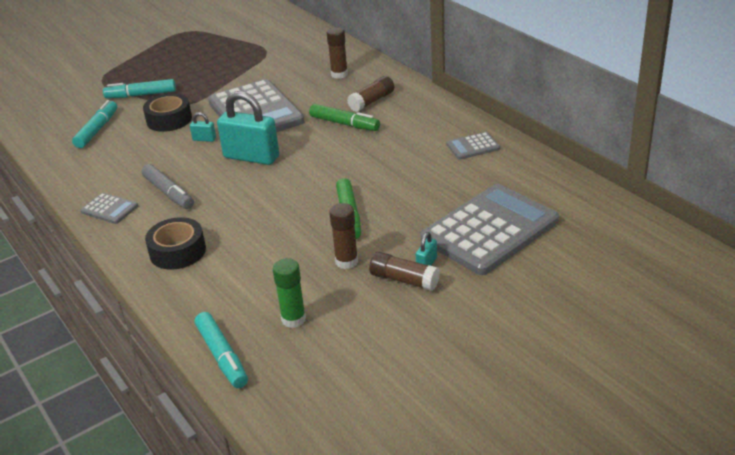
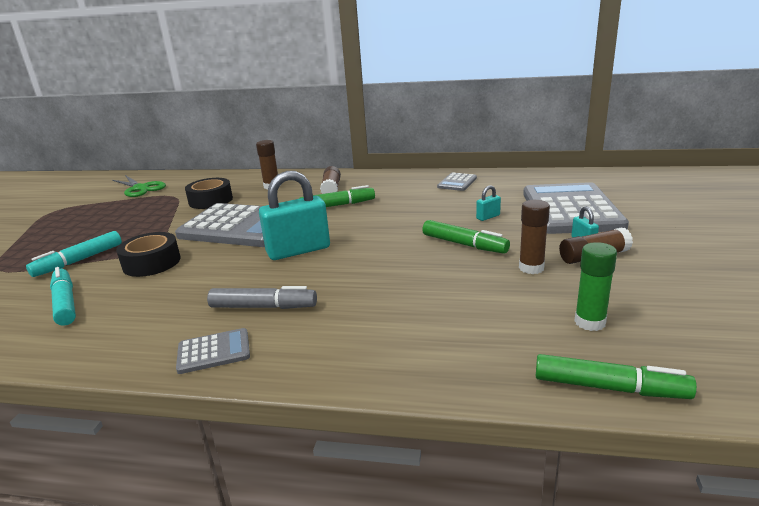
camera: 45 degrees left, 10 degrees down
black tape [145,217,206,270] -> black tape moved to [185,178,233,209]
turquoise padlock [190,112,216,142] -> turquoise padlock moved to [476,185,501,221]
turquoise marker [195,312,248,388] -> green marker [536,354,697,399]
none -> green scissors [112,175,166,197]

